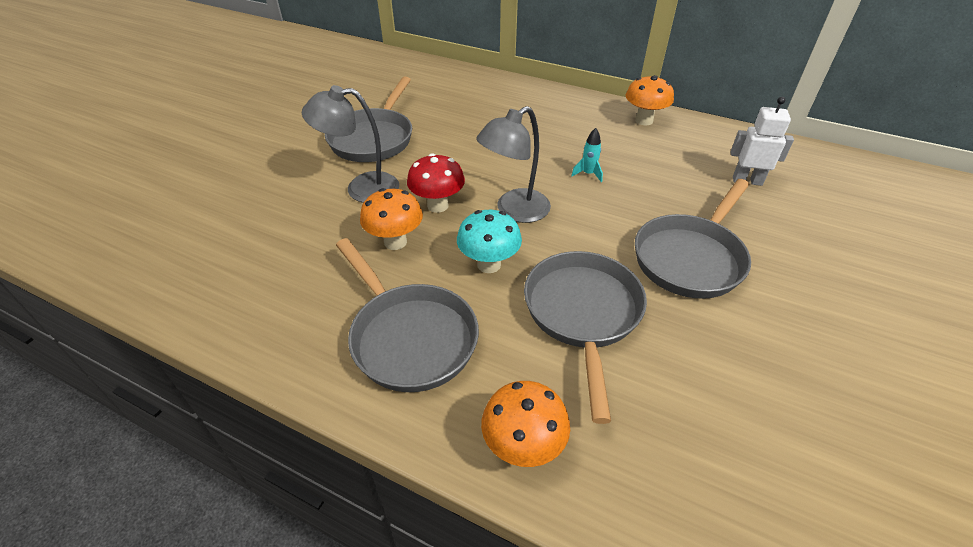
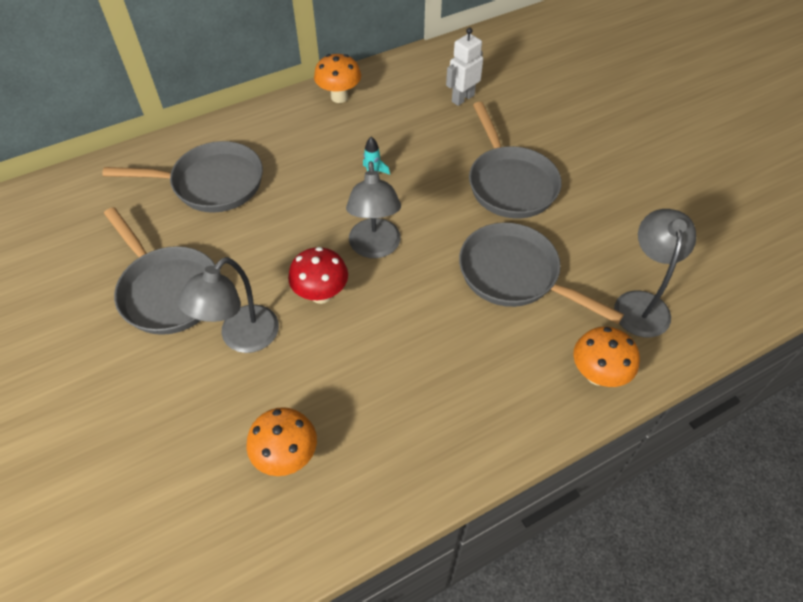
camera: 55 degrees left, 10 degrees up
grey pan [336,238,479,392] -> grey pan moved to [102,141,263,213]
orange mushroom [360,188,423,250] -> orange mushroom moved to [246,407,317,476]
turquoise mushroom [457,210,522,273] -> none
none -> grey lamp [614,209,696,337]

